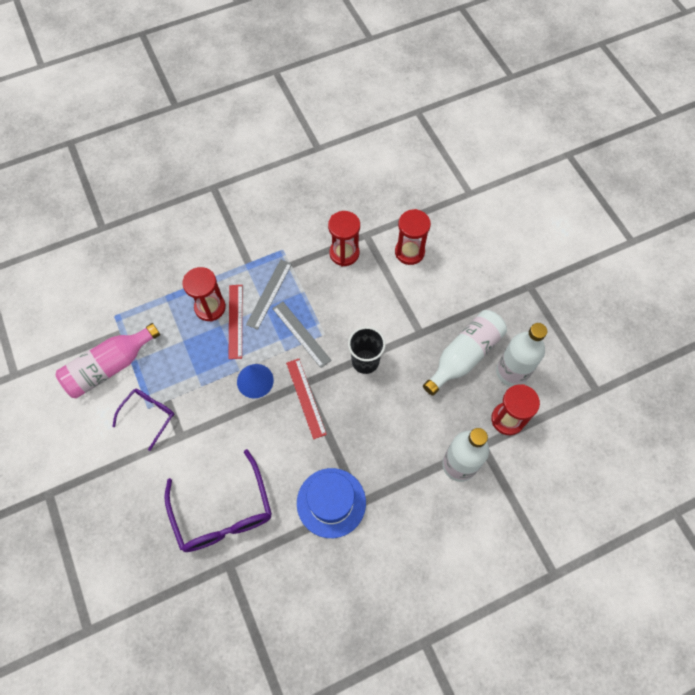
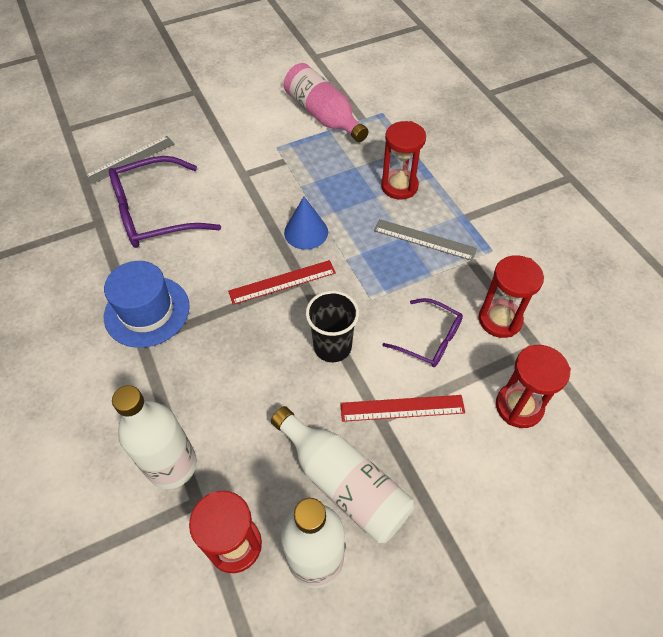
camera: 90 degrees right, 10 degrees down
purple glasses [112,389,175,451] -> purple glasses moved to [383,298,463,367]
red ruler [228,285,242,359] -> red ruler moved to [340,395,465,422]
grey ruler [272,301,332,368] -> grey ruler moved to [84,136,174,185]

